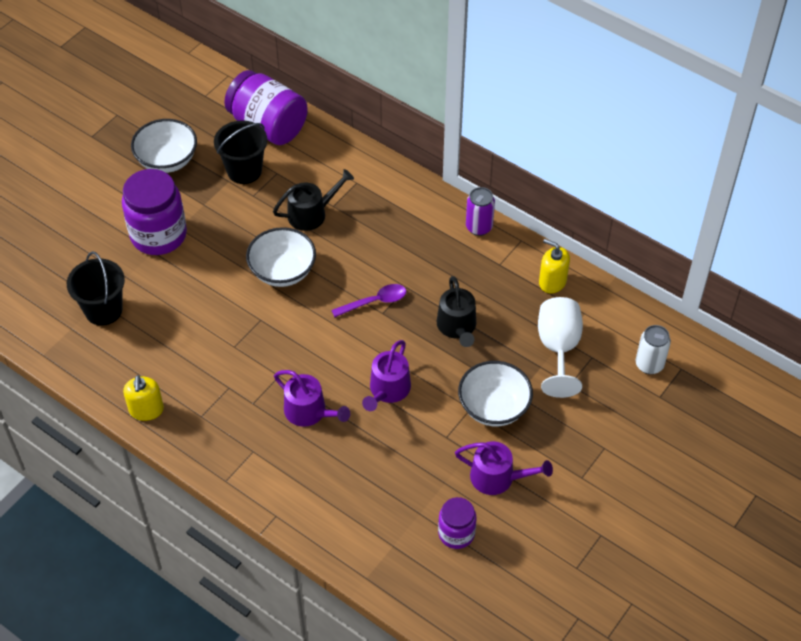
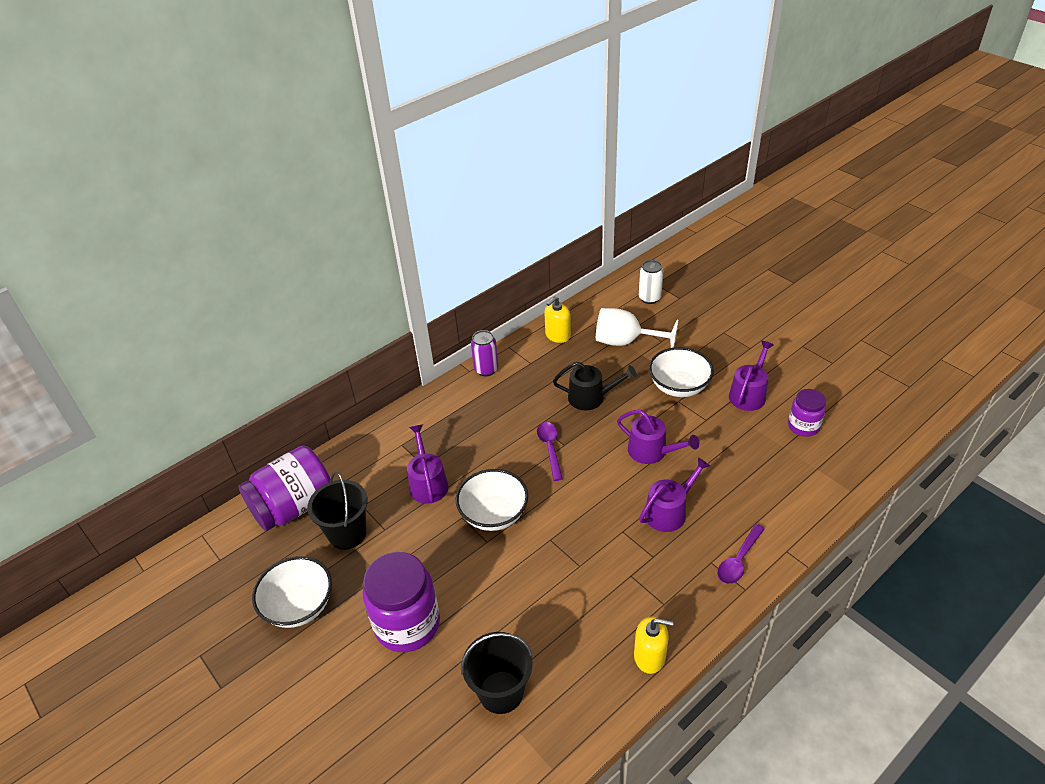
camera: 75 degrees left, 10 degrees down
black watering can [273,169,354,231] -> purple watering can [407,425,448,504]
none -> purple spoon [717,524,765,584]

